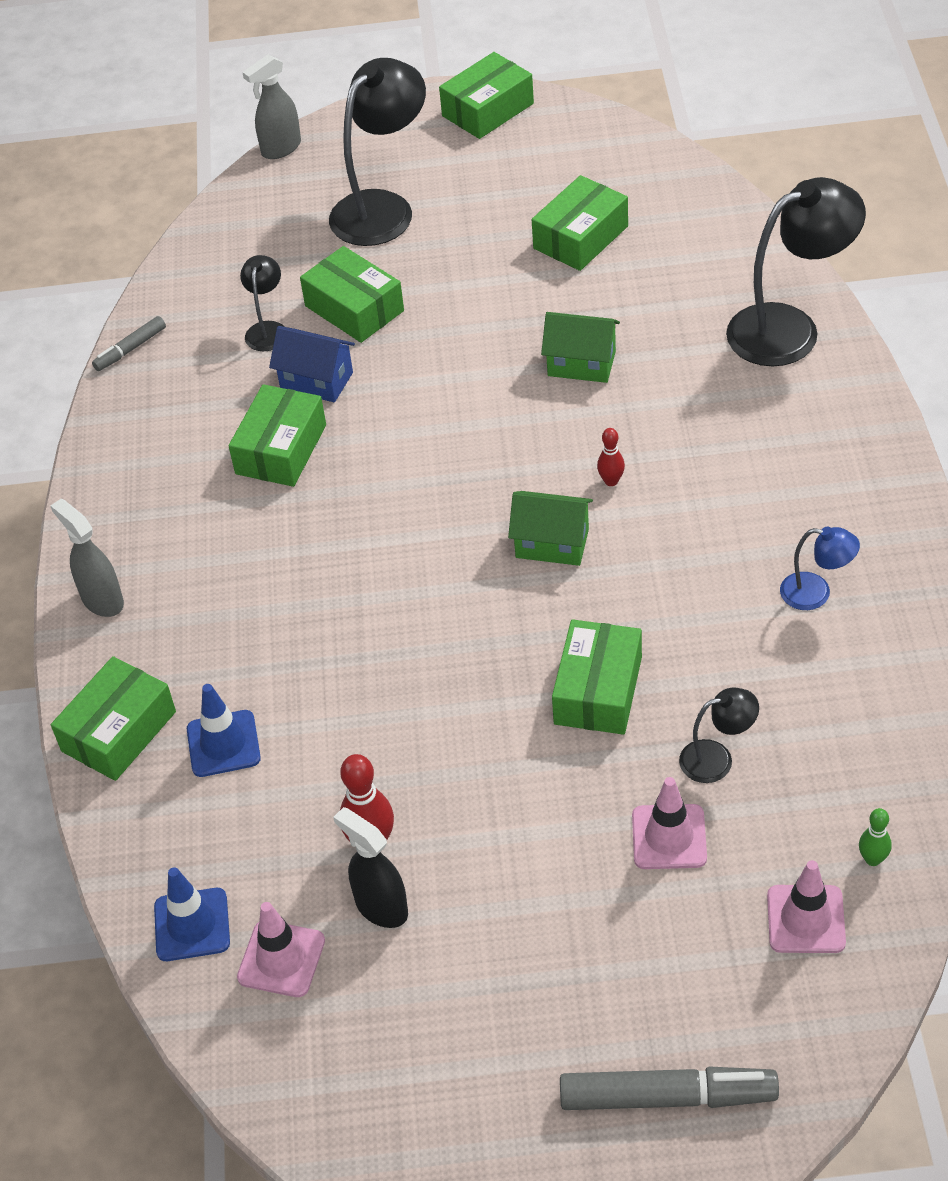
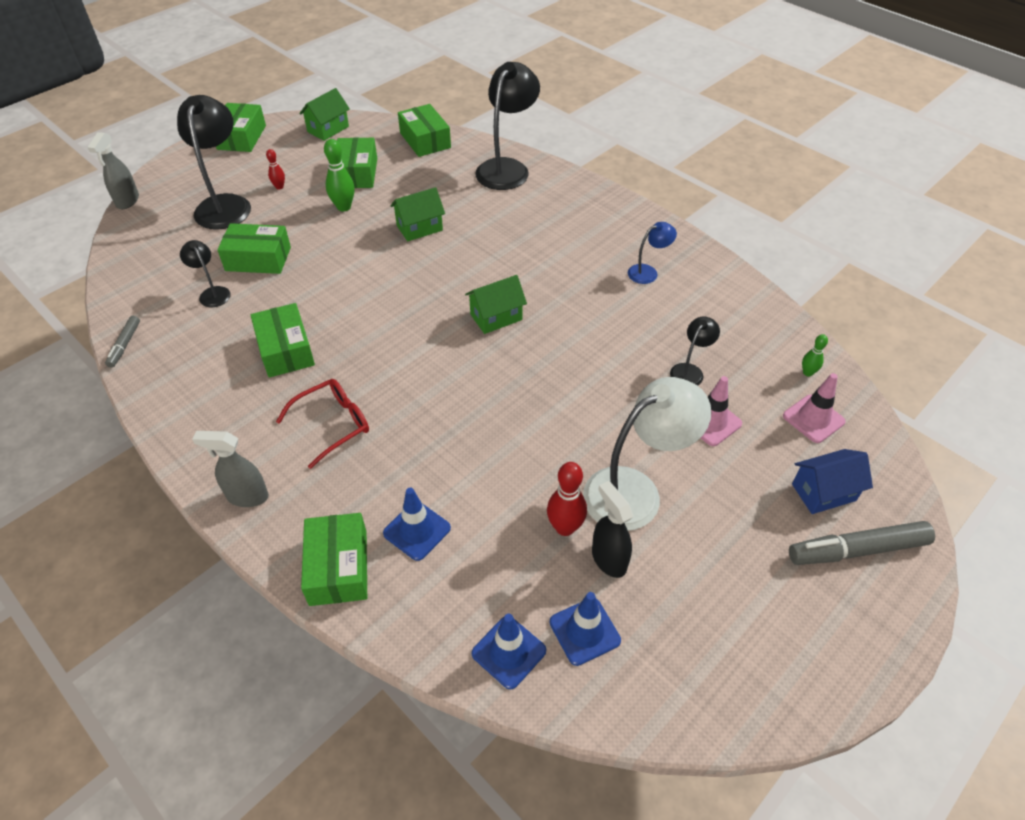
camera: 45 degrees left, 0 degrees up
pink traffic cone [237,902,325,997] -> blue traffic cone [550,592,621,666]
blue house [269,326,355,402] -> blue house moved to [792,449,873,514]
black spray bottle [333,807,408,928] -> black spray bottle turned 60 degrees clockwise [592,481,633,578]
green box [552,619,642,735] -> green box moved to [398,104,451,157]
grey marker [560,1066,779,1110] -> grey marker turned 150 degrees counterclockwise [789,521,935,565]
red bowling pin [597,428,625,486] -> red bowling pin moved to [266,149,285,190]
none -> red glasses [276,379,369,469]
none -> green house [299,88,350,141]
none -> green bowling pin [324,139,355,211]
none -> white lamp [583,377,711,531]

